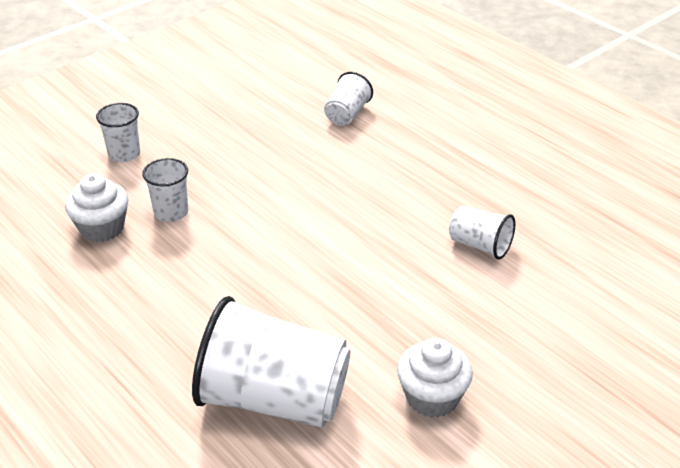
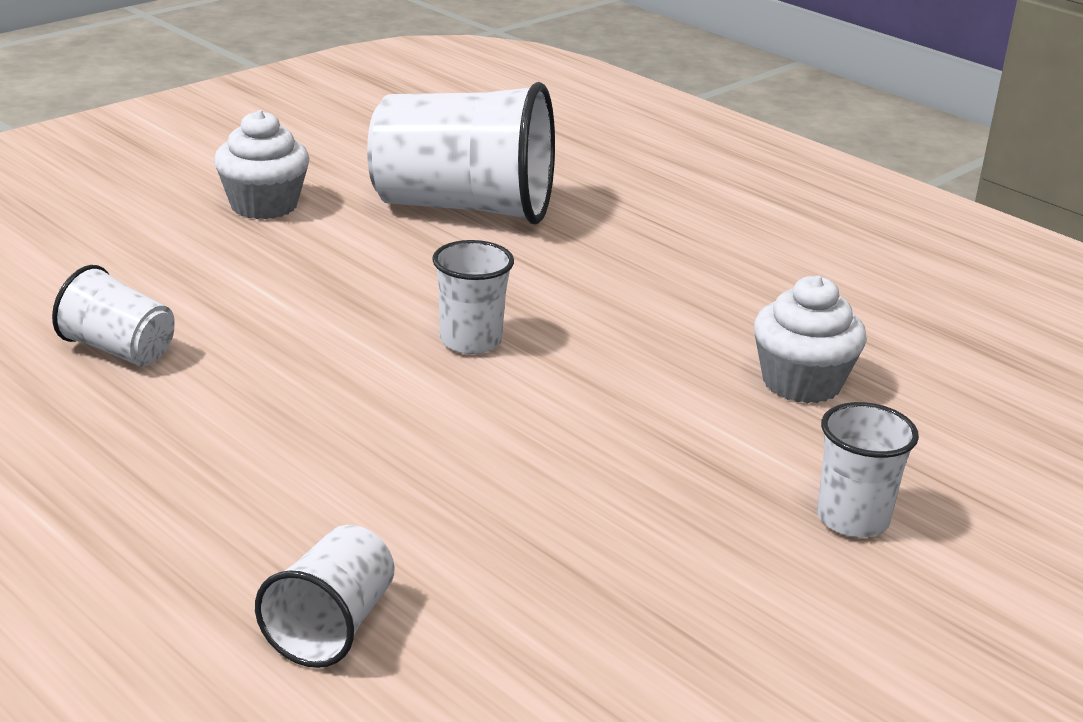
camera: 175 degrees right, 10 degrees down
white cup [142,158,188,222] -> white cup moved to [432,240,514,354]

